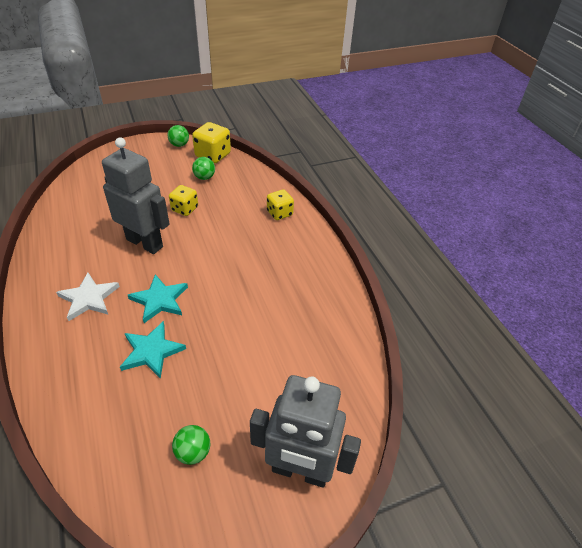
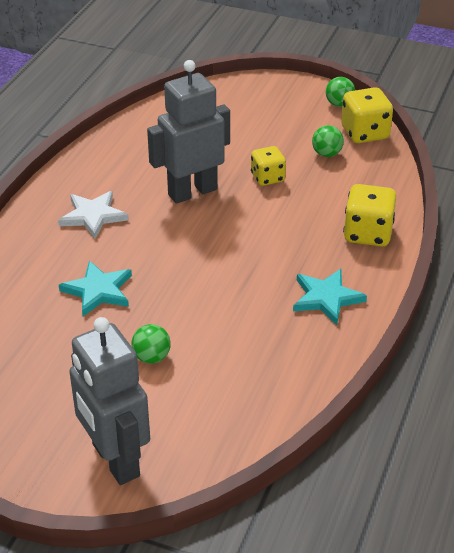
camera: 45 degrees right, 5 degrees down
grey robot [102,138,170,254] -> grey robot turned 105 degrees counterclockwise [147,60,230,204]
turquoise star [128,274,188,323] -> turquoise star moved to [293,269,367,325]
green ball [172,425,210,465] -> green ball moved to [131,324,171,364]
yellow dice [267,189,294,220] -> yellow dice [343,184,396,247], size x1.50

